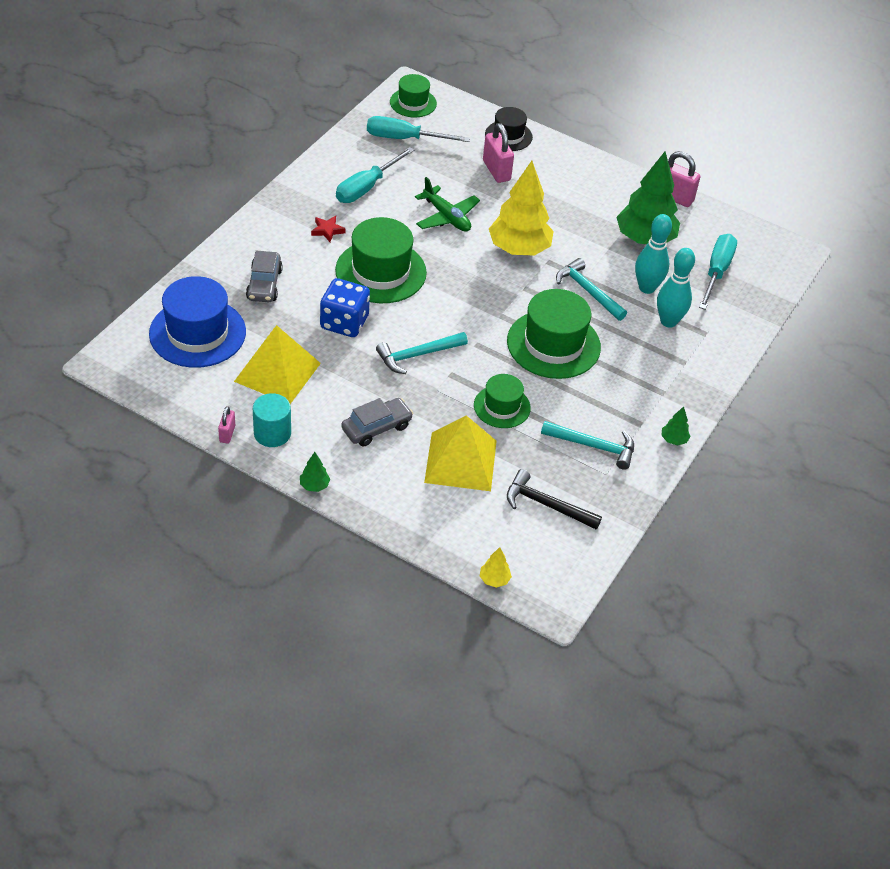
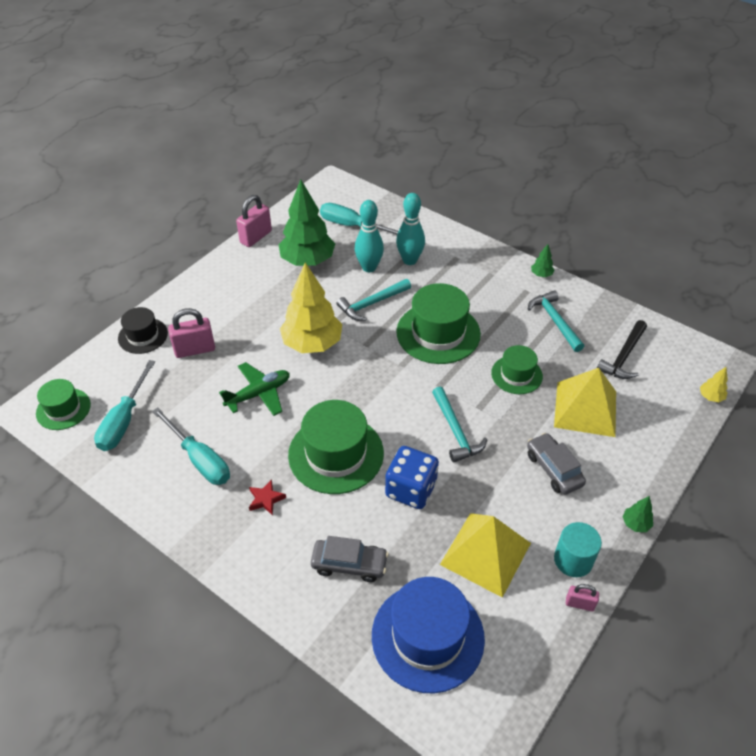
camera: 80 degrees left, 0 degrees up
turquoise hammer [541,421,634,470] -> turquoise hammer turned 45 degrees counterclockwise [528,291,584,352]

